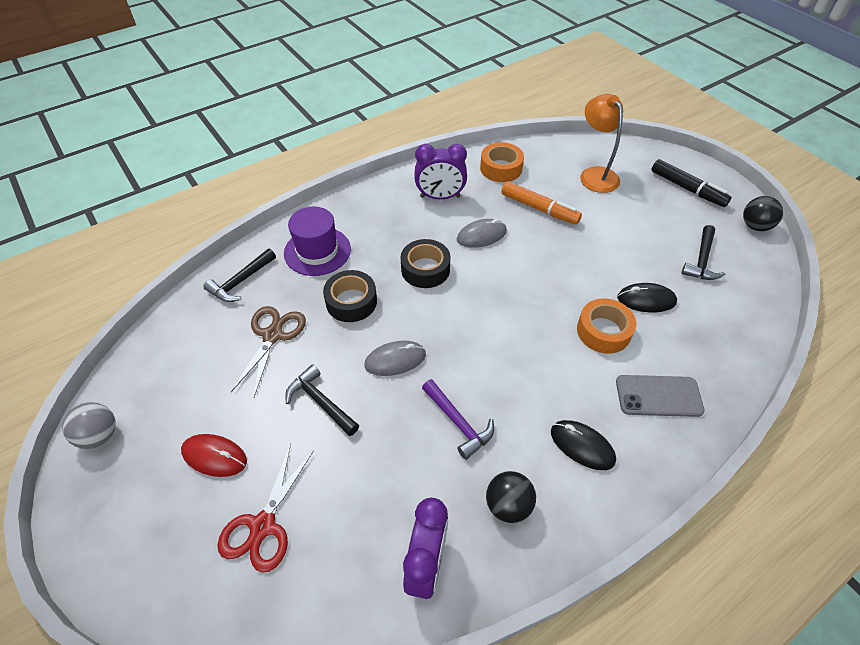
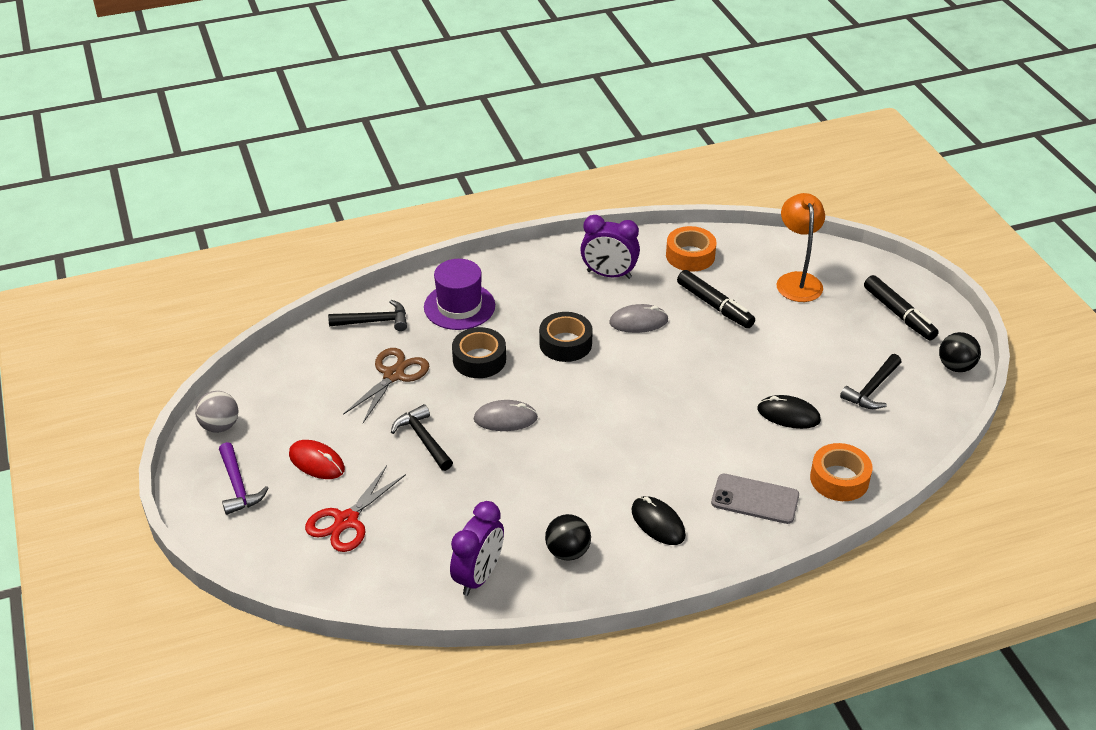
camera: 15 degrees right, 10 degrees down
black hammer [203,249,276,302] -> black hammer turned 150 degrees counterclockwise [328,300,407,331]
purple hammer [422,379,494,460] -> purple hammer moved to [219,442,269,515]
orange marker [501,181,582,224] -> black marker [677,270,755,328]
orange tape [577,298,636,354] -> orange tape moved to [810,443,873,501]

